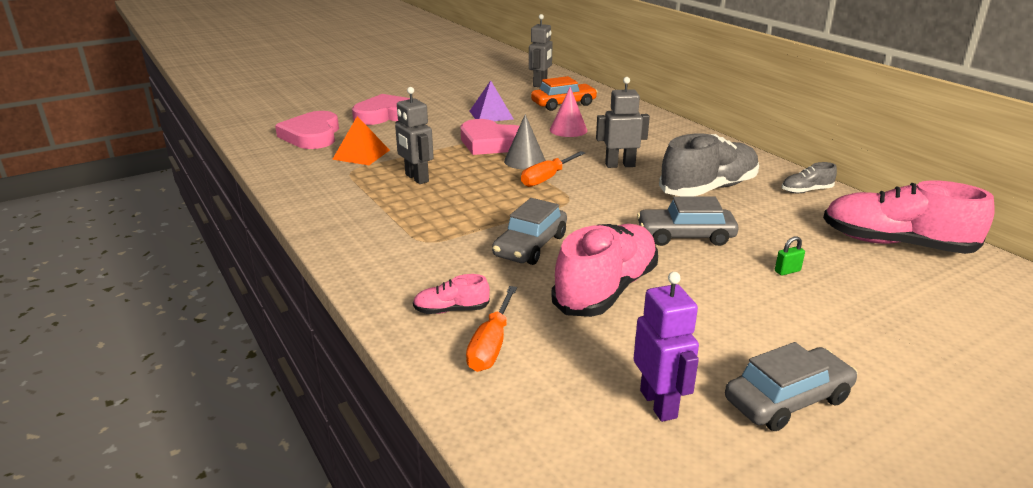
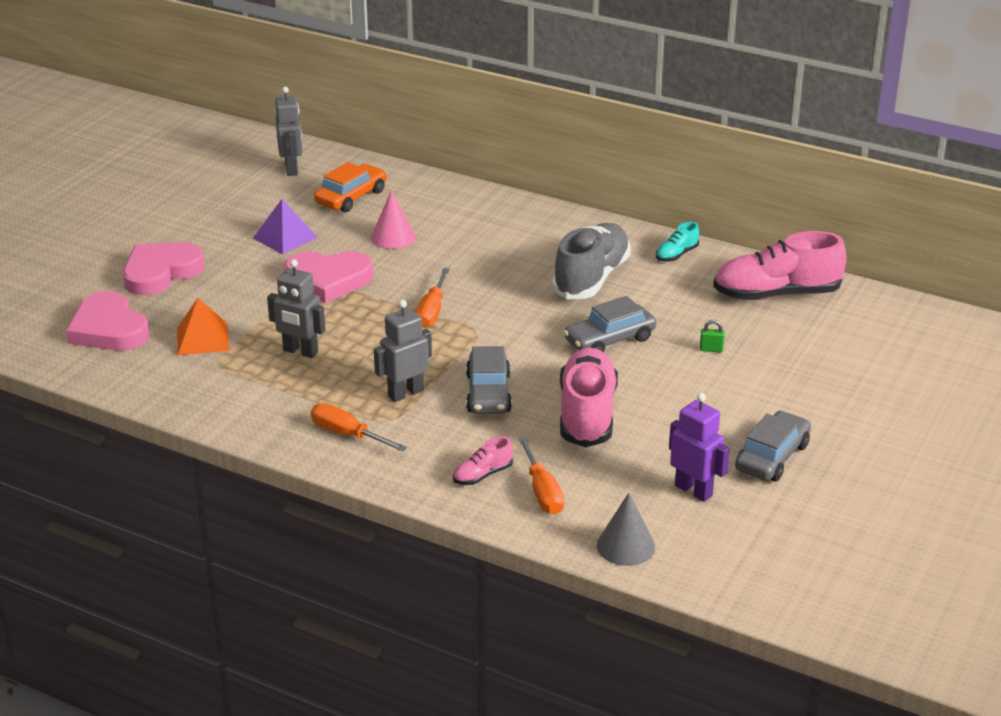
camera: 30 degrees left, 5 degrees up
grey cone [504,114,546,170] -> grey cone moved to [597,493,655,566]
grey robot [596,77,650,168] -> grey robot moved to [374,300,432,402]
green padlock [775,236,805,276] -> green padlock turned 60 degrees clockwise [700,320,725,352]
grey shoe [782,162,837,193] -> turquoise shoe [656,222,699,262]
none -> orange screwdriver [311,403,407,452]

